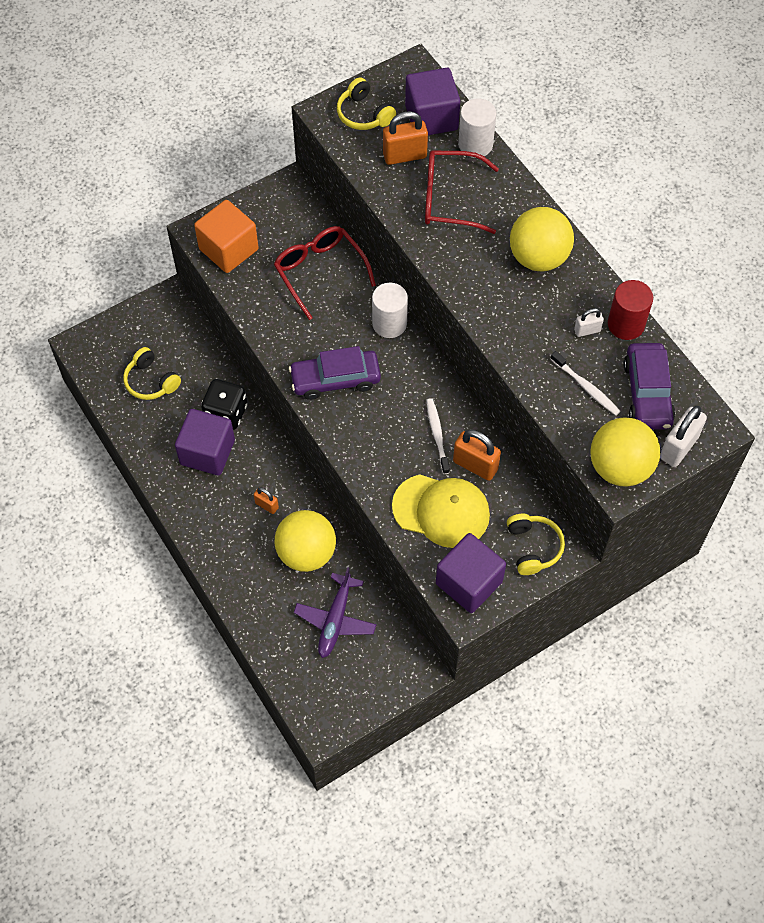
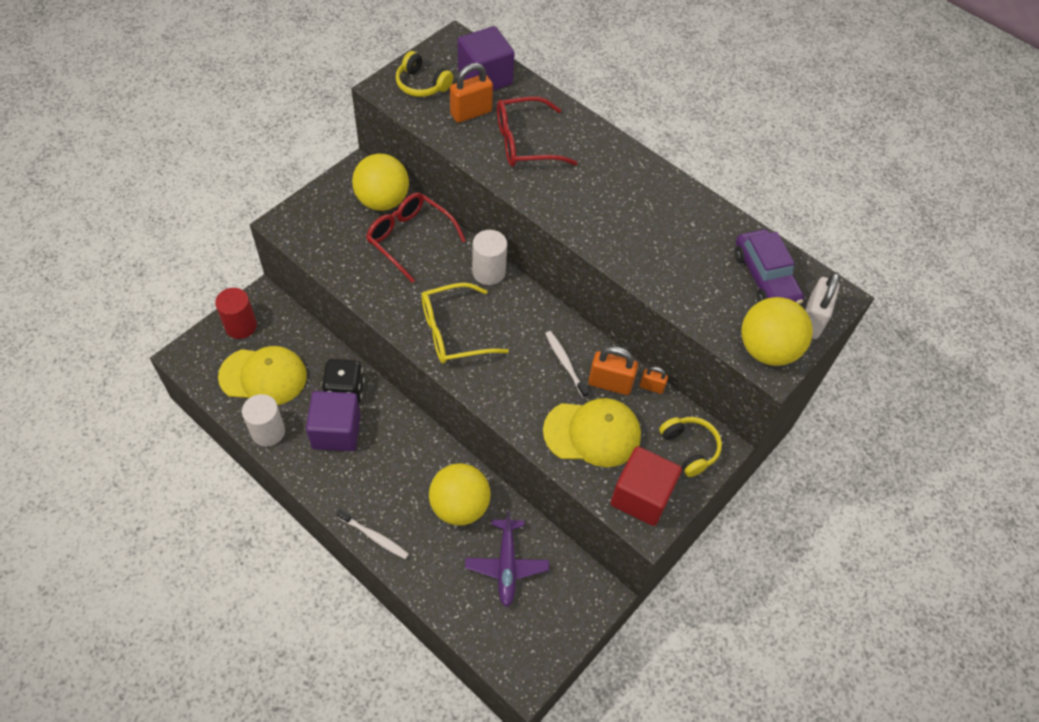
camera: 20 degrees left, 5 degrees down
yellow headphones [123,347,181,400] -> yellow cap [218,346,307,405]
orange cube [194,200,259,273] -> none
orange padlock [254,487,279,514] -> orange padlock moved to [640,367,668,394]
purple car [289,346,381,400] -> yellow glasses [421,283,509,364]
purple cube [436,533,506,613] -> red cube [611,446,682,526]
white cylinder [458,98,497,158] -> white cylinder moved to [242,394,285,446]
yellow ball [510,207,574,272] -> yellow ball moved to [352,154,409,211]
white toothbrush [551,351,621,415] -> white toothbrush moved to [336,509,409,559]
white padlock [574,308,604,337] -> none
red cylinder [608,280,653,340] -> red cylinder moved to [215,288,257,339]

